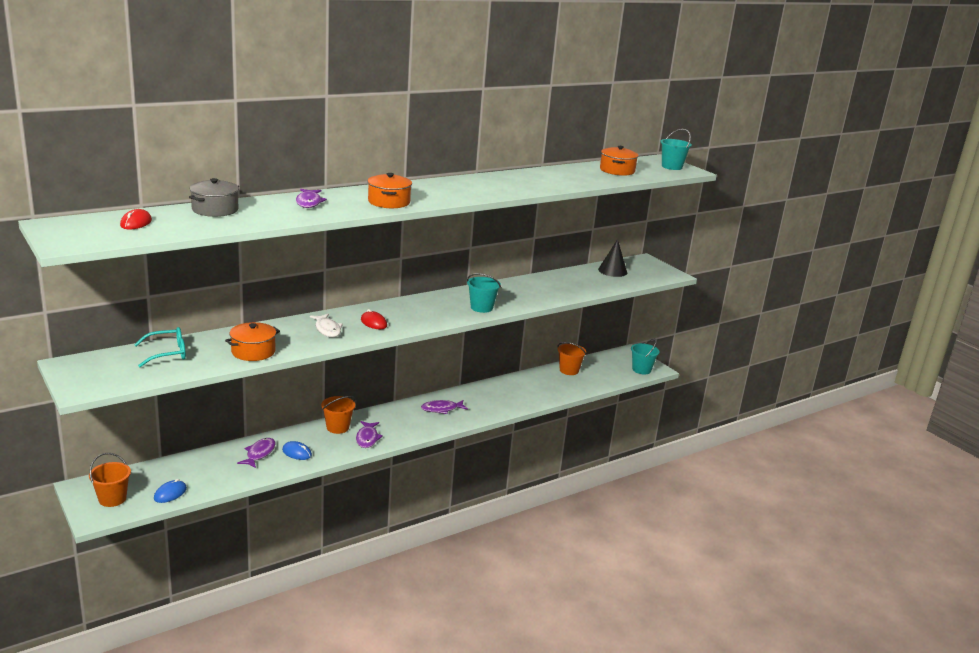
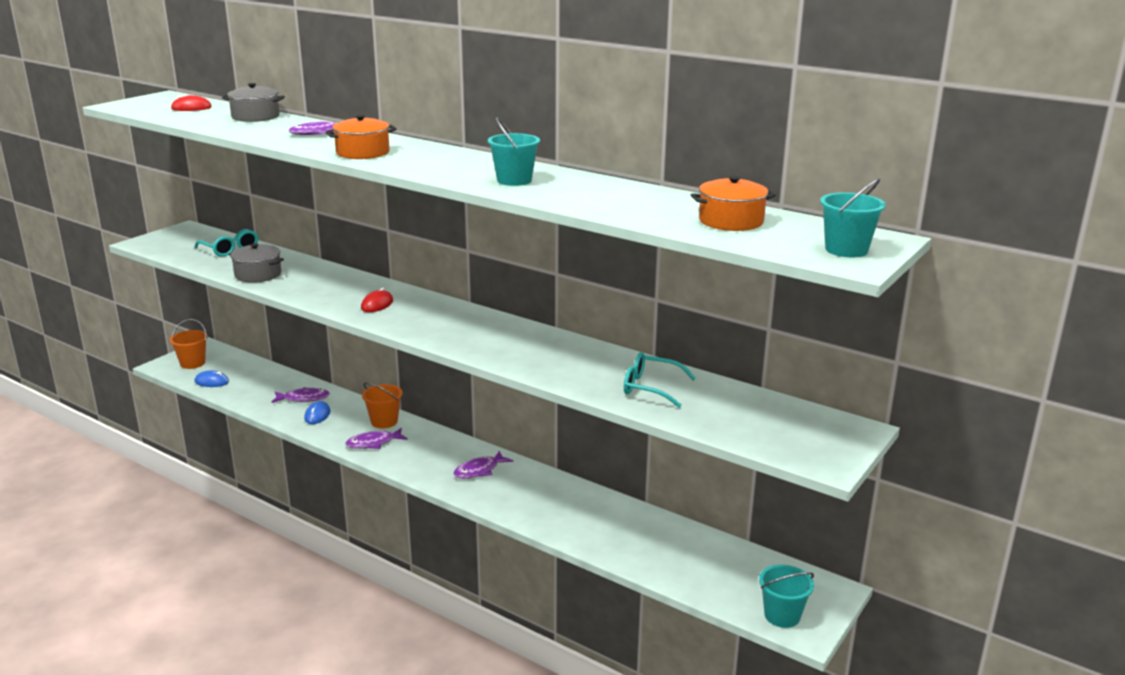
camera: 70 degrees right, 0 degrees up
orange pot [225,322,280,361] -> grey pot [228,243,284,283]
white fish [310,313,343,337] -> none
purple fish [421,400,468,414] -> purple fish turned 90 degrees counterclockwise [453,451,513,479]
turquoise bucket [467,273,501,313] -> turquoise bucket moved to [488,117,540,186]
orange bucket [557,342,586,375] -> none
black cone [598,239,627,277] -> none
none -> turquoise glasses [624,352,696,408]

